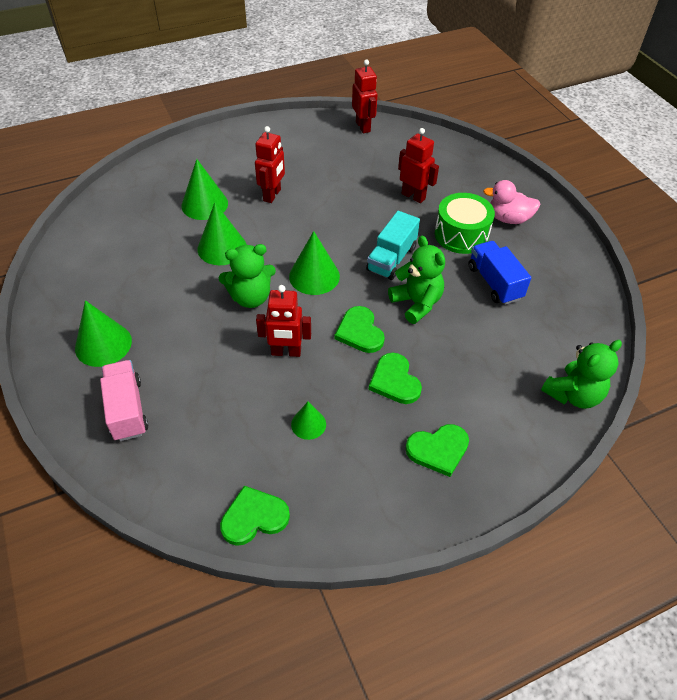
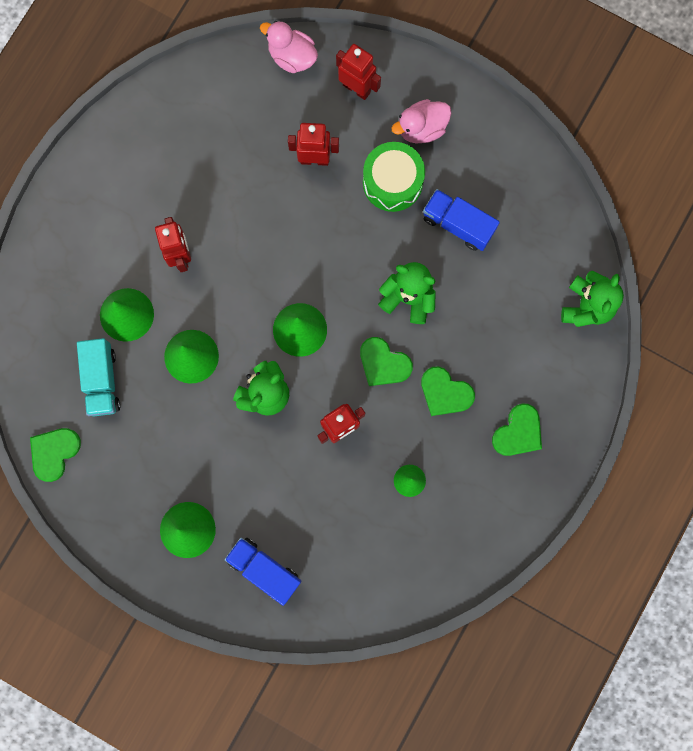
camera: 35 degrees left, 30 degrees up
pink truck [100,360,148,441] -> blue truck [224,538,301,606]
green heart [220,485,290,546] -> green heart moved to [30,428,81,482]
red robot [352,59,378,133] -> red robot moved to [336,44,381,100]
turquoise truck [366,211,420,280] -> turquoise truck moved to [77,338,120,416]
none -> pink duck [260,21,318,73]

